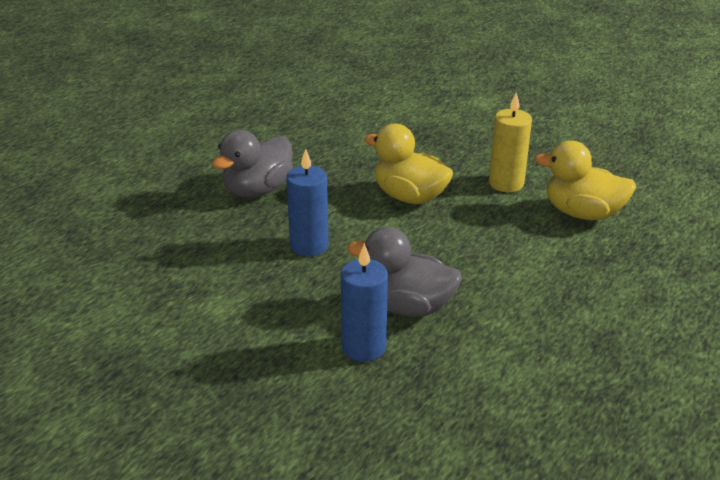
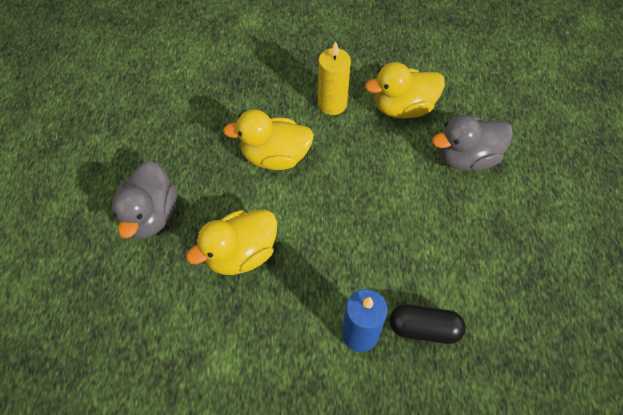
camera: 35 degrees left, 25 degrees up
blue candle [286,149,329,256] -> yellow duck [186,210,277,275]
grey duck [348,227,462,317] -> grey duck moved to [432,115,513,171]
none -> black capsule [390,305,466,344]

